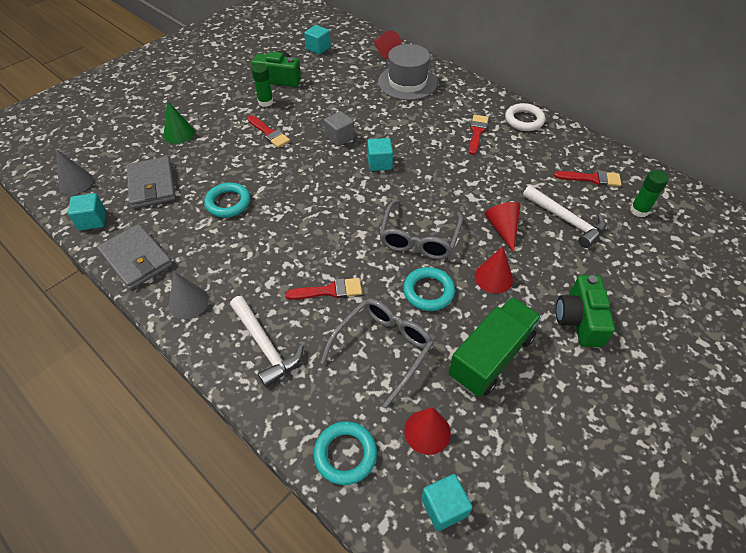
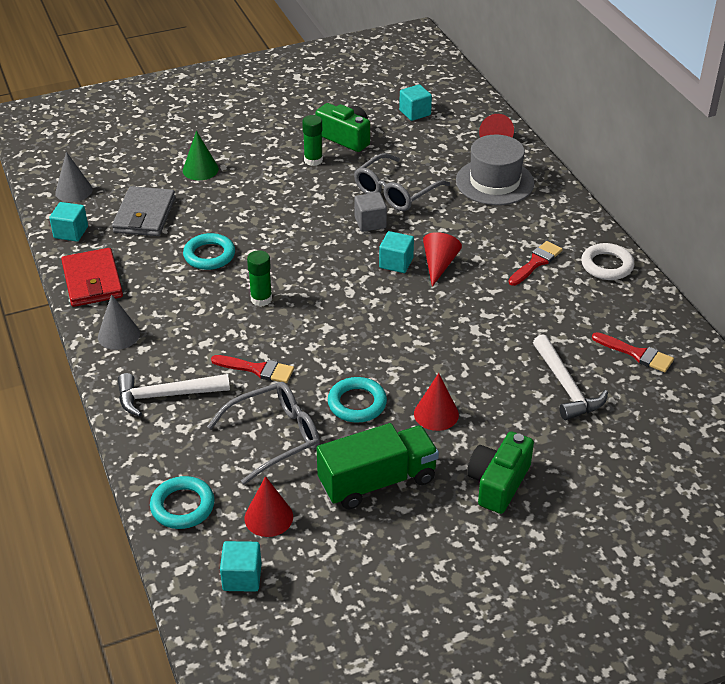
camera: 25 degrees right, 10 degrees down
grey wallet [97,224,173,290] -> red wallet [61,248,123,307]
white hammer [230,296,303,387] -> white hammer turned 90 degrees clockwise [118,373,230,417]
red brush [247,115,290,148] -> none
grey glasses [379,200,463,259] -> grey glasses moved to [354,153,450,211]
red cone [485,202,520,253] -> red cone moved to [423,232,462,287]
green glue stick [630,170,669,217] -> green glue stick moved to [247,250,272,306]

